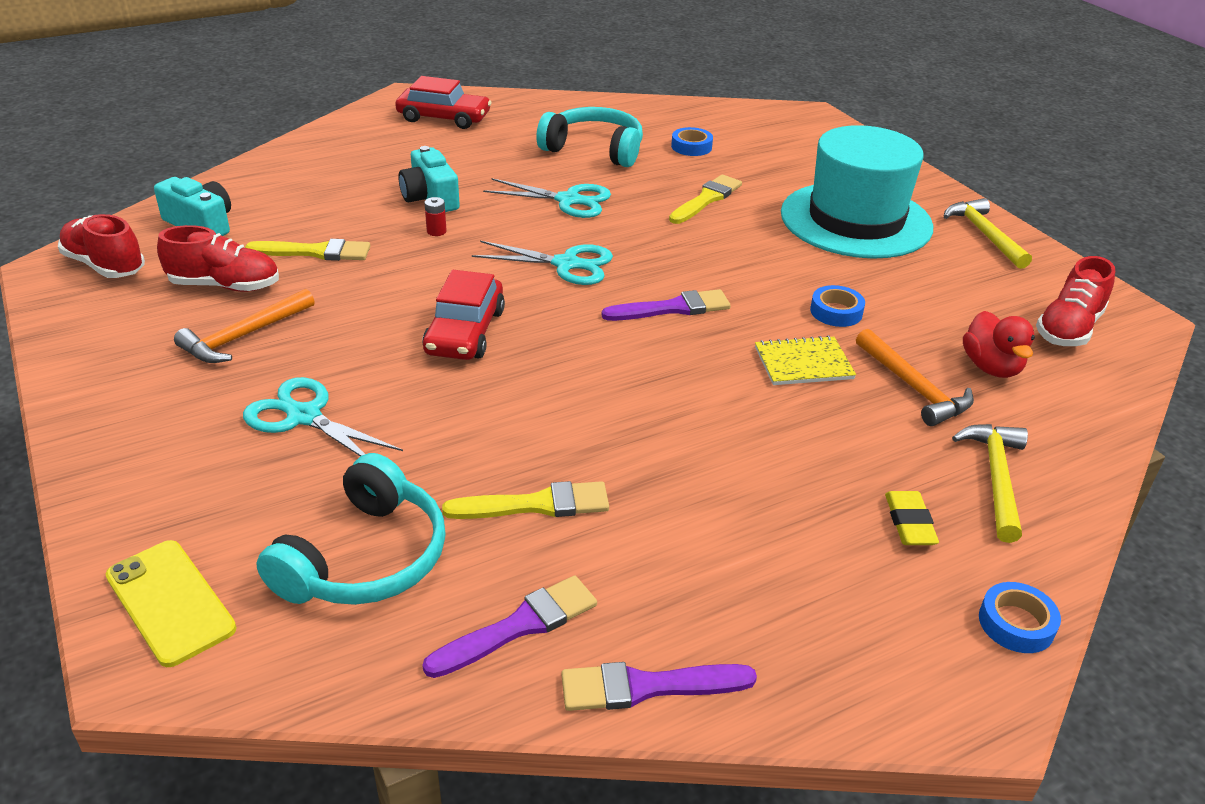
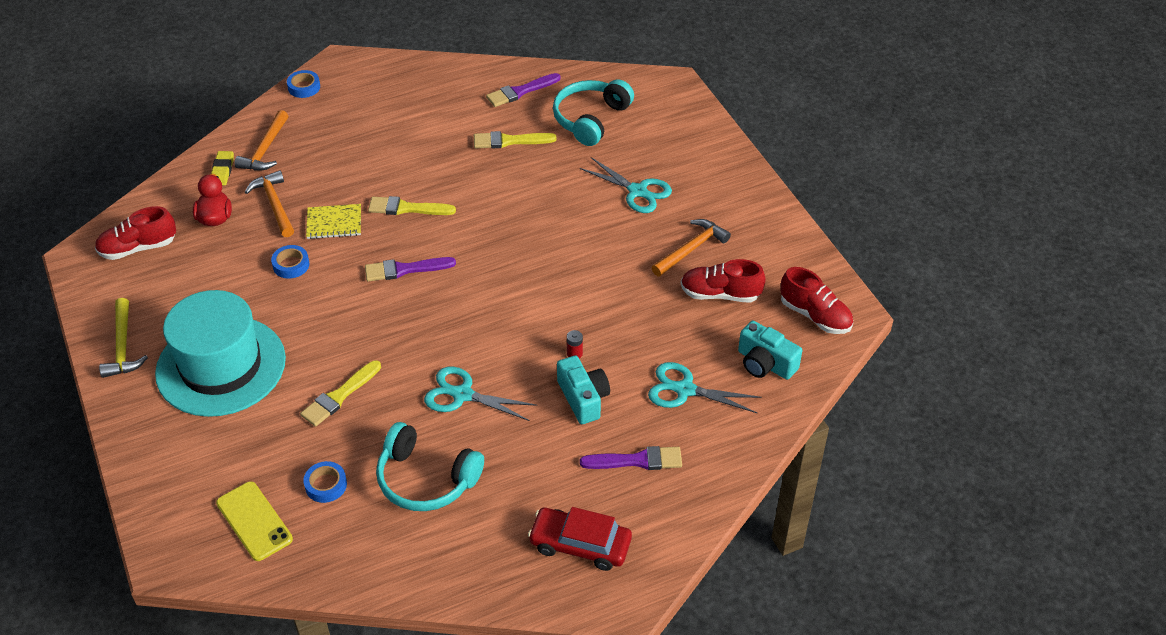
camera: 175 degrees left, 10 degrees up
yellow phone [106,540,237,667] -> yellow phone moved to [216,481,293,561]
yellow brush [245,239,370,261] -> yellow brush moved to [368,196,456,215]
red car [422,270,505,360] -> none
turquoise scissors [472,241,613,285] -> turquoise scissors moved to [648,362,762,413]
purple brush [561,662,757,711] -> purple brush moved to [580,446,682,470]
yellow eraser [885,491,939,545] -> yellow eraser moved to [211,151,234,185]
yellow hammer [952,424,1028,543] -> orange hammer [234,110,288,171]
red shoe [1036,256,1115,346] -> red shoe turned 150 degrees counterclockwise [95,206,176,260]

